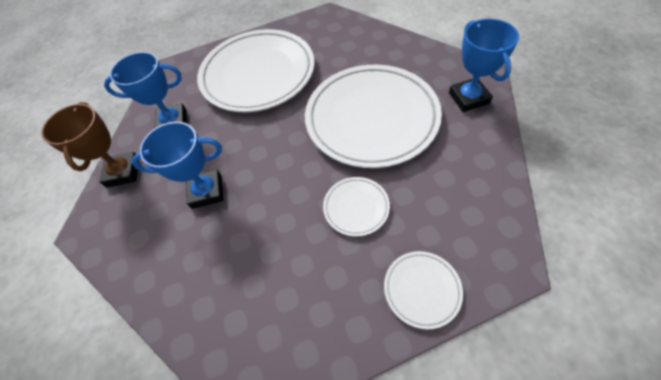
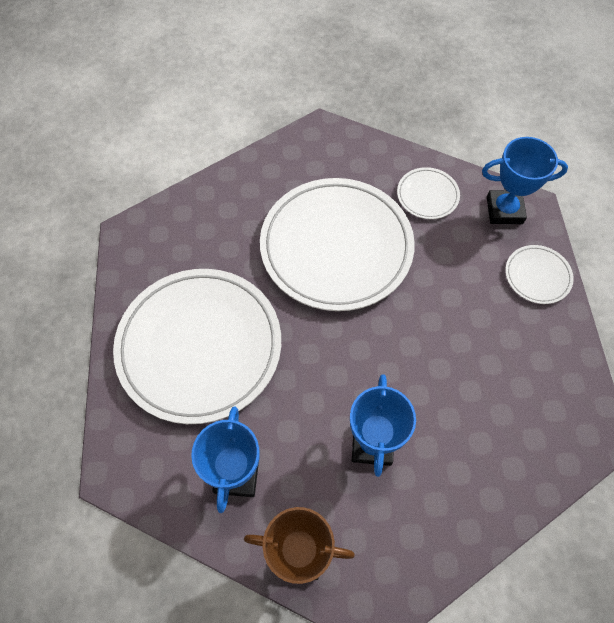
camera: 80 degrees left, 5 degrees up
white plate [323,177,390,237] -> white plate moved to [397,167,460,219]
blue trophy [449,19,519,112] -> blue trophy moved to [482,137,568,224]

